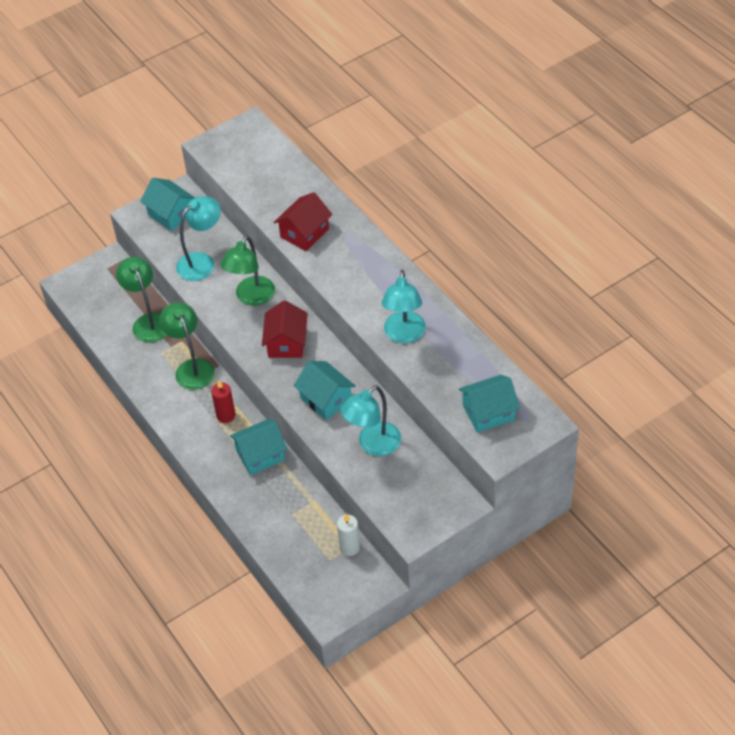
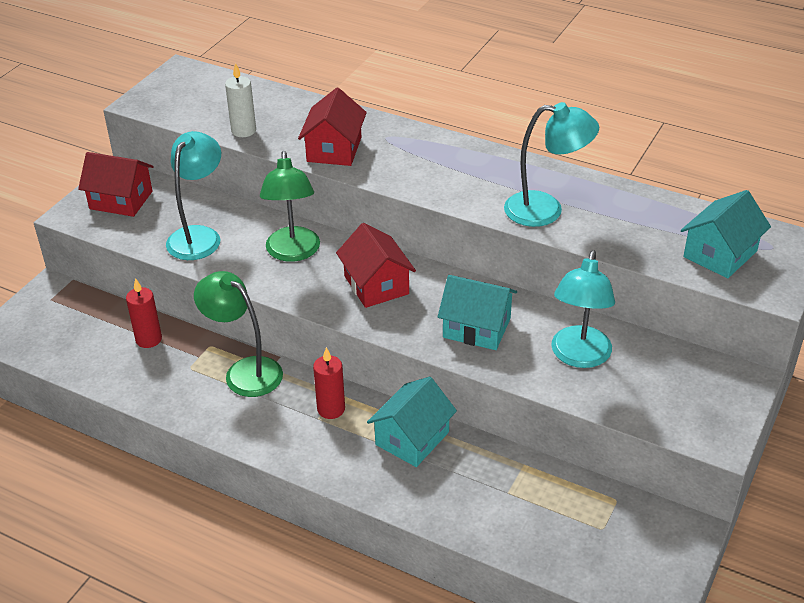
camera: 30 degrees left, 10 degrees down
green lamp [116,257,167,343] -> red candle [126,278,162,348]
turquoise house [140,178,195,231] -> red house [78,152,153,217]
white candle [337,513,360,556] -> white candle moved to [225,63,256,137]
turquoise lamp [382,270,426,343] -> turquoise lamp turned 60 degrees counterclockwise [504,102,599,227]

